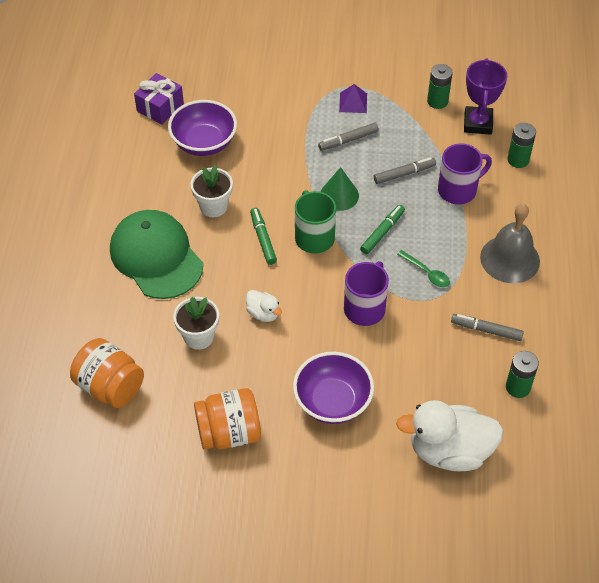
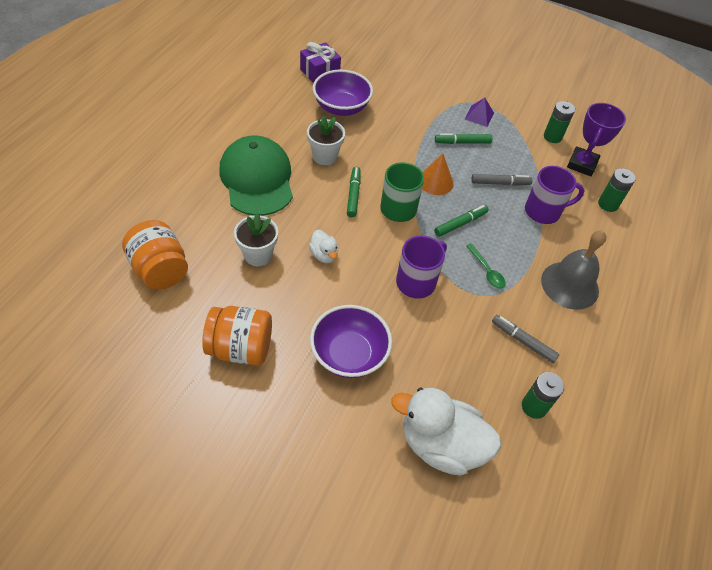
camera: 15 degrees right, 0 degrees up
grey marker [318,123,379,151] -> green marker [435,133,493,144]
green cone [321,167,359,211] -> orange cone [422,153,454,195]

